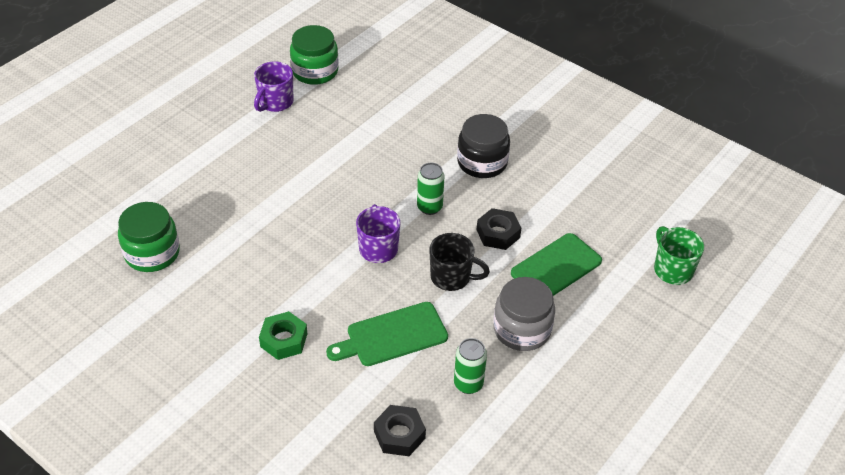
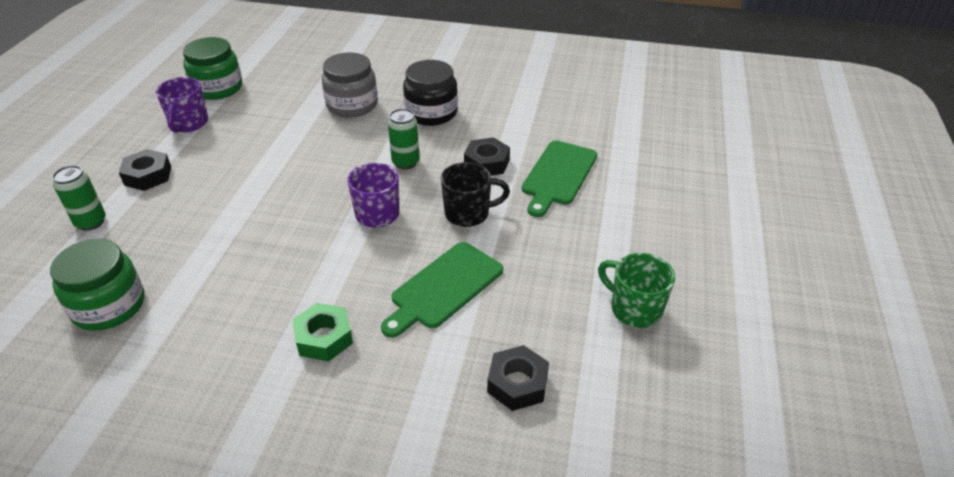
camera: 25 degrees left, 5 degrees down
green can [454,338,487,394] -> green can moved to [52,165,106,231]
grey jar [493,277,555,351] -> grey jar moved to [322,53,378,117]
green mug [654,226,704,285] -> green mug moved to [598,253,675,328]
none -> black nut [119,149,171,191]

